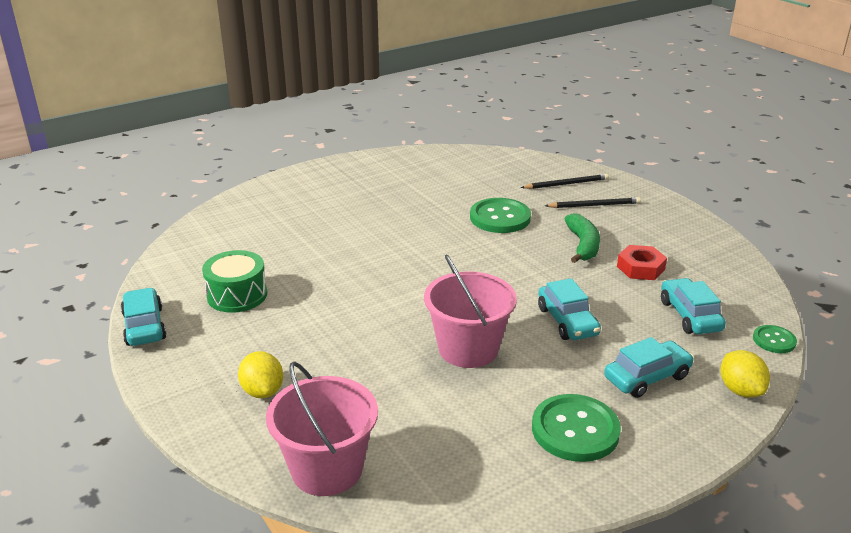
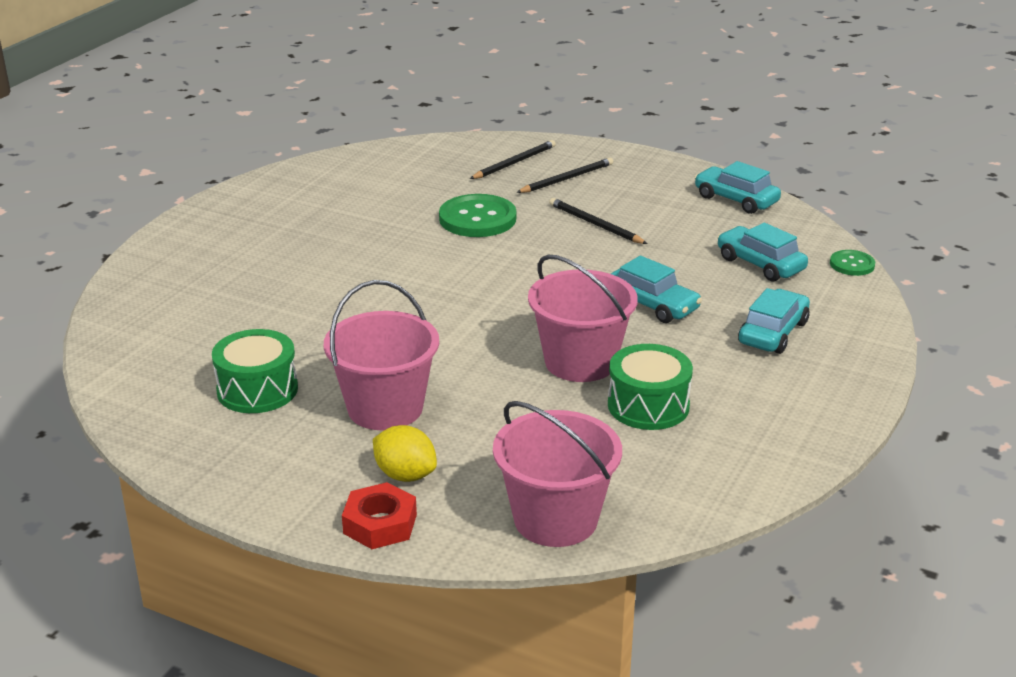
camera: 30 degrees left, 0 degrees up
turquoise car [121,288,166,346] -> turquoise car moved to [695,161,781,214]
green button [532,394,621,462] -> none
green banana [564,213,600,263] -> black pencil [549,198,647,244]
red nut [617,245,667,280] -> red nut moved to [342,482,417,549]
yellow lemon [721,350,770,398] -> none
none -> pink bucket [324,280,439,430]
none -> green drum [608,344,693,430]

